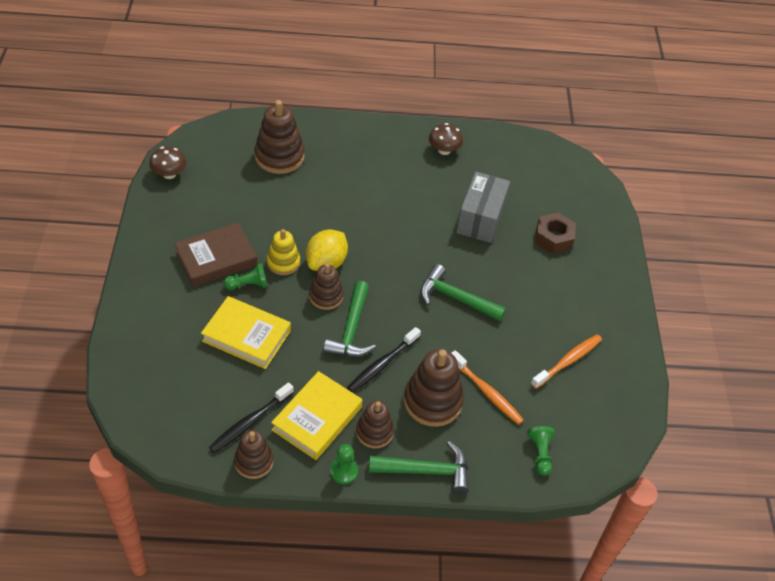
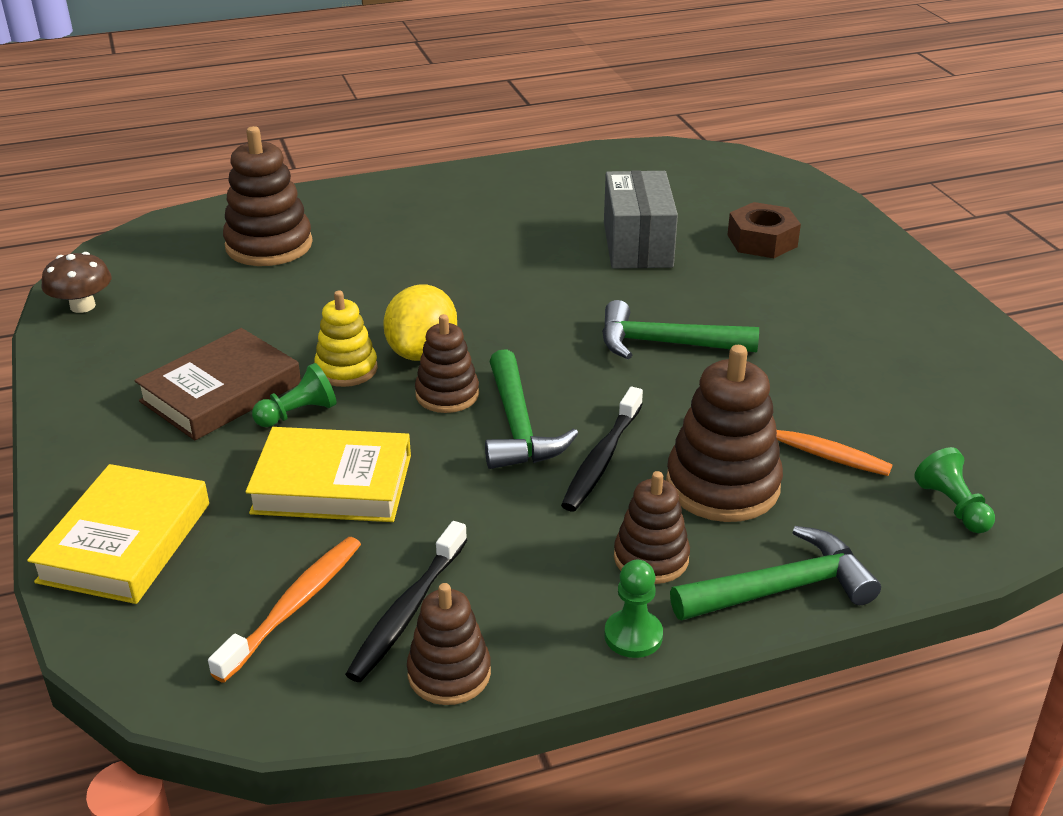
camera: 15 degrees left, 15 degrees down
yellow book [271,371,362,460] -> yellow book moved to [27,464,209,604]
brown mushroom [429,123,463,155] -> none
orange toothbrush [531,334,602,389] -> orange toothbrush moved to [208,537,361,683]

